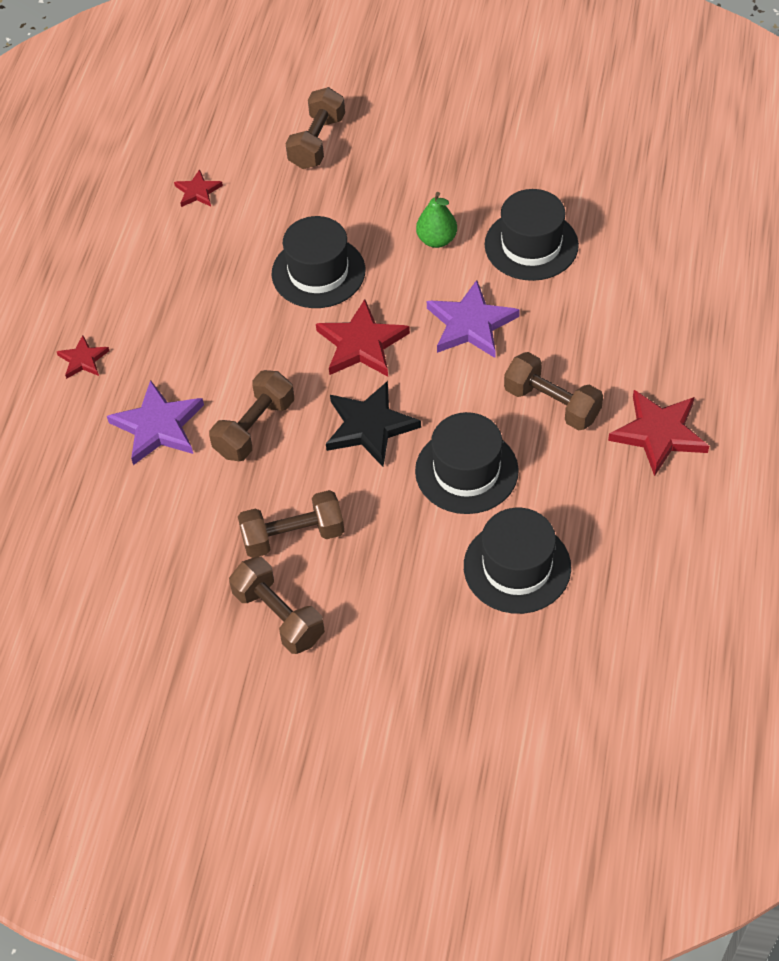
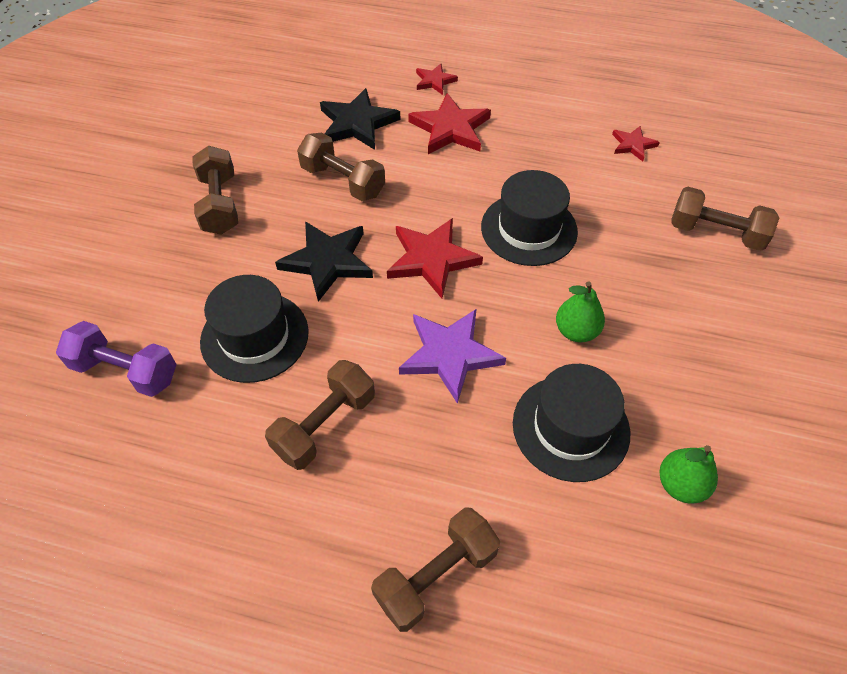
camera: 90 degrees right, 0 degrees up
purple star [107,380,204,465] -> black star [320,88,401,150]
brown dumbbell [229,557,325,654] -> brown dumbbell moved to [371,507,500,632]
black hat [464,508,571,614] -> purple dumbbell [56,321,177,397]
red star [608,390,709,476] -> red star moved to [408,93,491,154]
none -> green pear [660,445,718,503]

